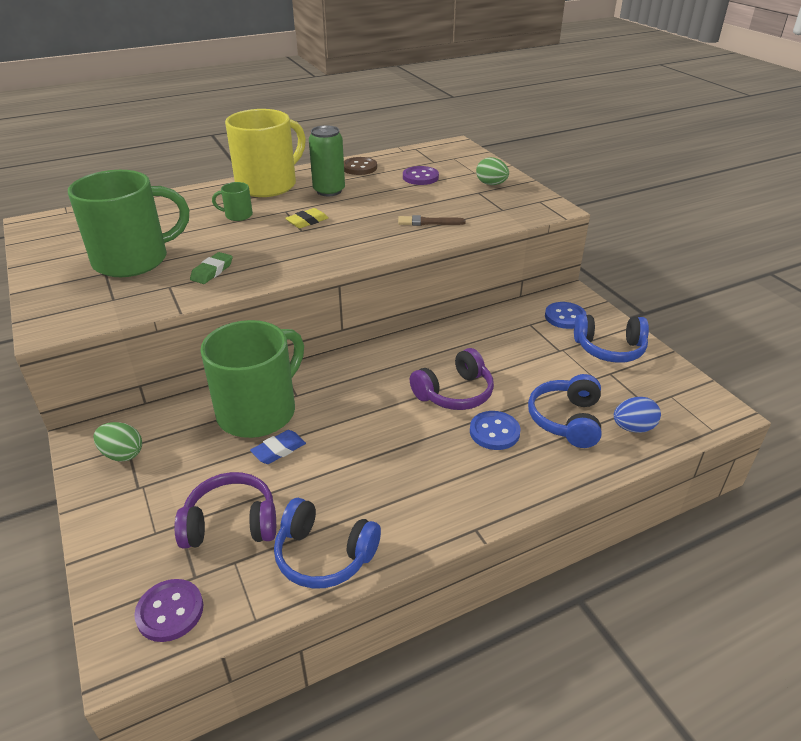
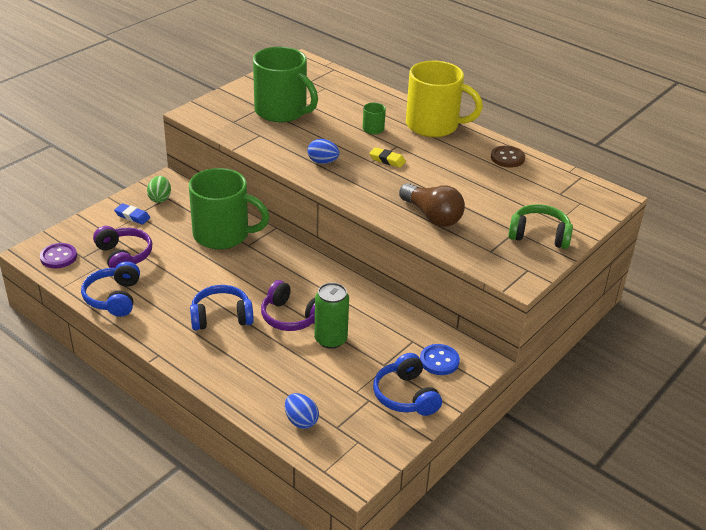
camera: 65 degrees right, 0 degrees up
green eraser [190,252,233,284] -> none
blue eraser [250,430,306,464] -> blue eraser moved to [114,203,150,224]
green can [309,125,345,196] -> green can moved to [314,283,349,349]
brown brush [398,215,466,226] -> brown light bulb [399,183,465,227]
purple button [403,166,439,185] -> none
blue button [470,411,520,450] -> none
green egg [476,157,509,185] -> green headphones [508,204,573,249]
blue headphones [528,374,601,448] -> blue headphones moved to [190,285,254,330]
none -> blue egg [307,139,340,164]

